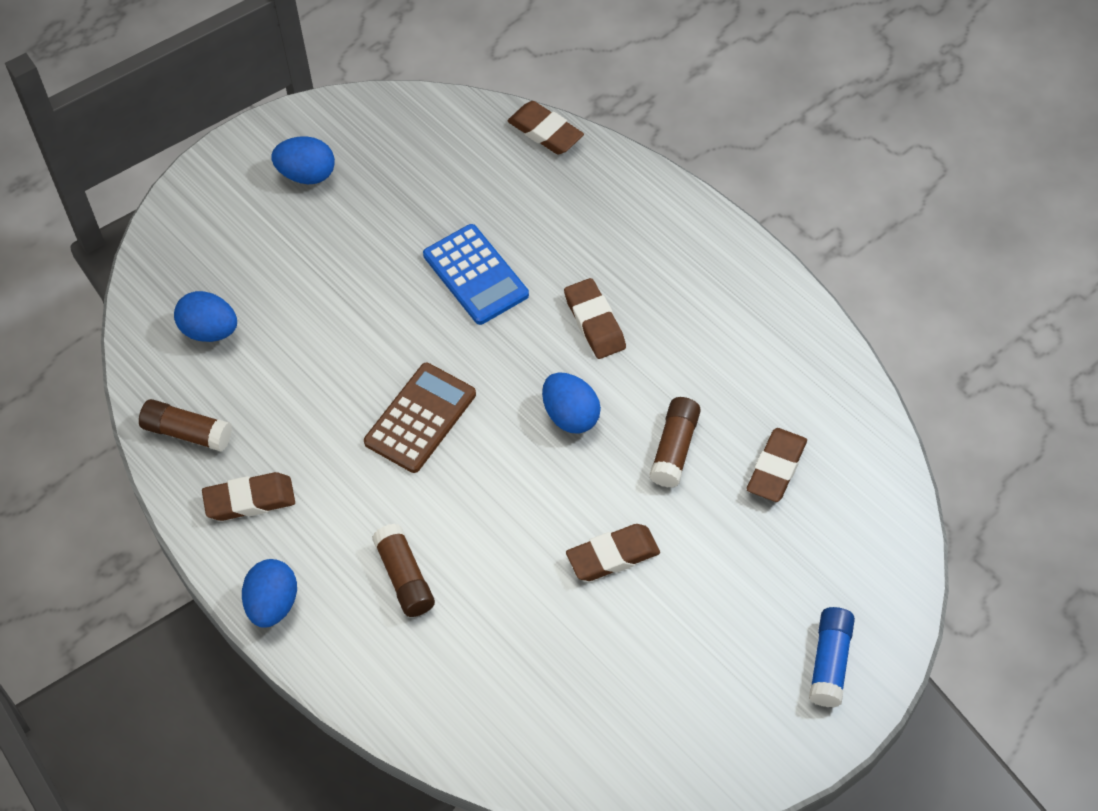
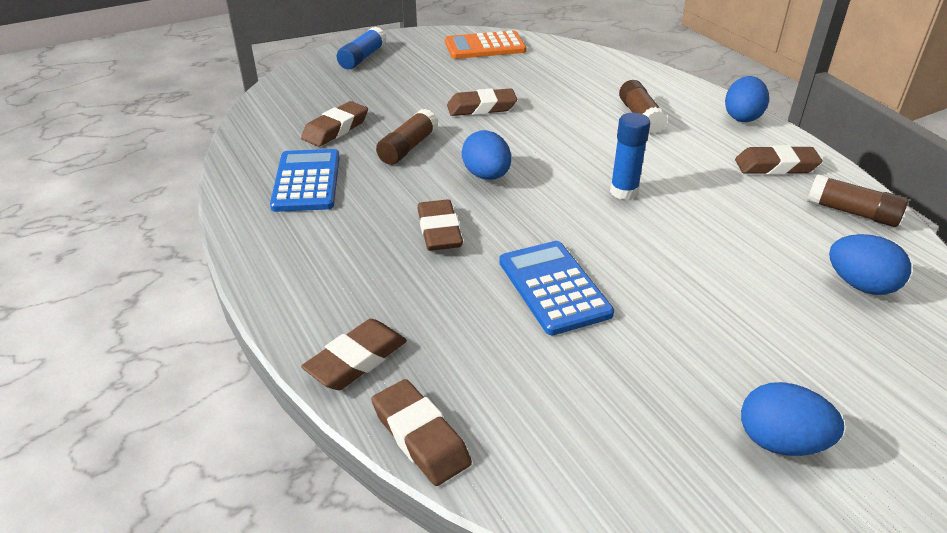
camera: 170 degrees left, 20 degrees down
brown calculator [364,363,476,473] -> blue glue stick [610,113,650,200]
none -> blue calculator [270,149,340,212]
none -> brown eraser [301,319,407,390]
none -> orange calculator [445,31,527,59]

